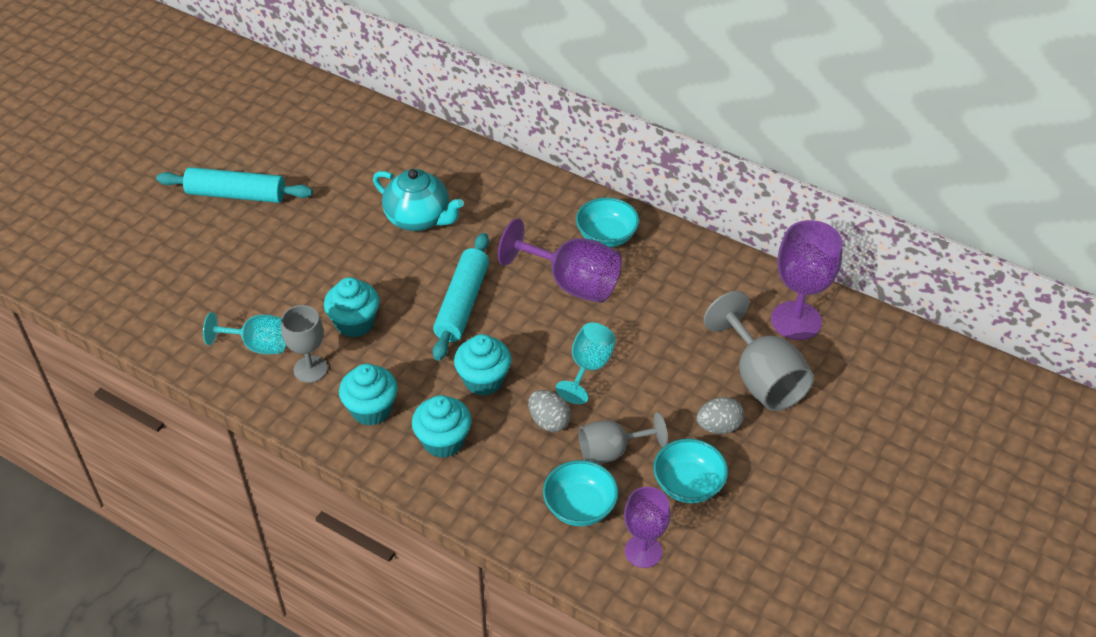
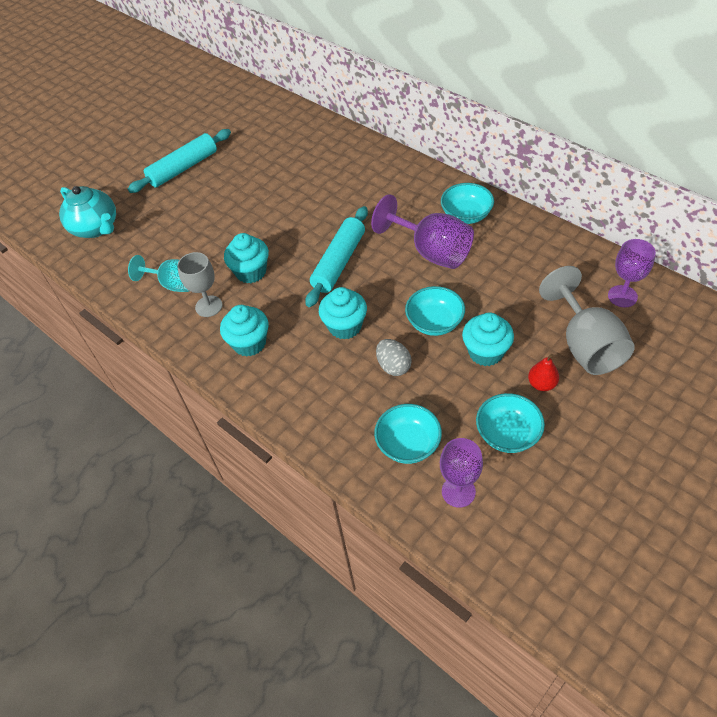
camera: 15 degrees right, 5 degrees up
turquoise rolling pin [156,167,313,203] -> turquoise rolling pin turned 60 degrees counterclockwise [128,129,231,193]
turquoise teapot [373,169,464,231] -> turquoise teapot moved to [59,186,116,238]
turquoise cupcake [412,395,471,458] -> turquoise cupcake moved to [462,312,514,366]
turquoise goblet [556,323,616,404] -> turquoise bowl [405,286,465,336]
grey goblet [579,412,668,464] -> none
grey egg [696,397,744,434] -> red pear [528,354,559,391]
purple goblet [771,220,843,340] -> purple goblet [608,239,656,307], size x0.65

